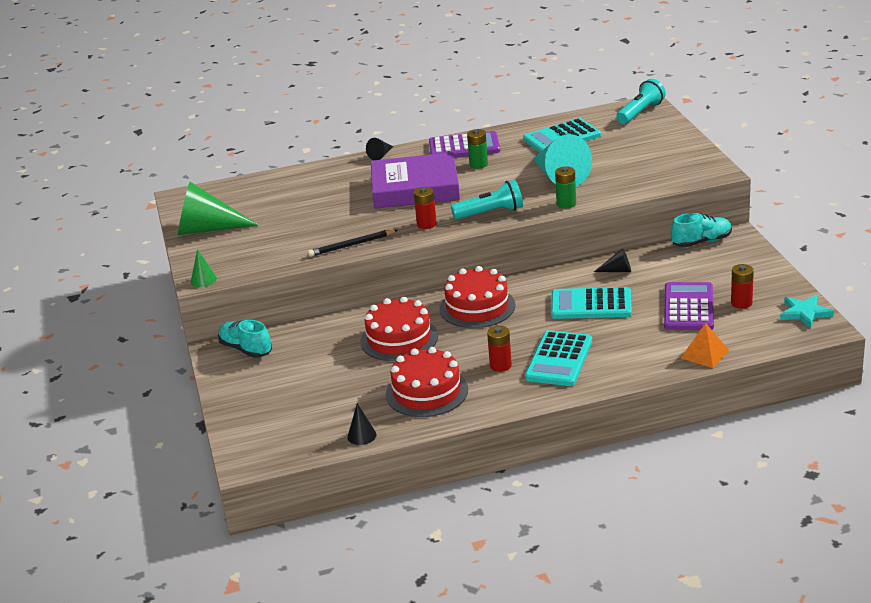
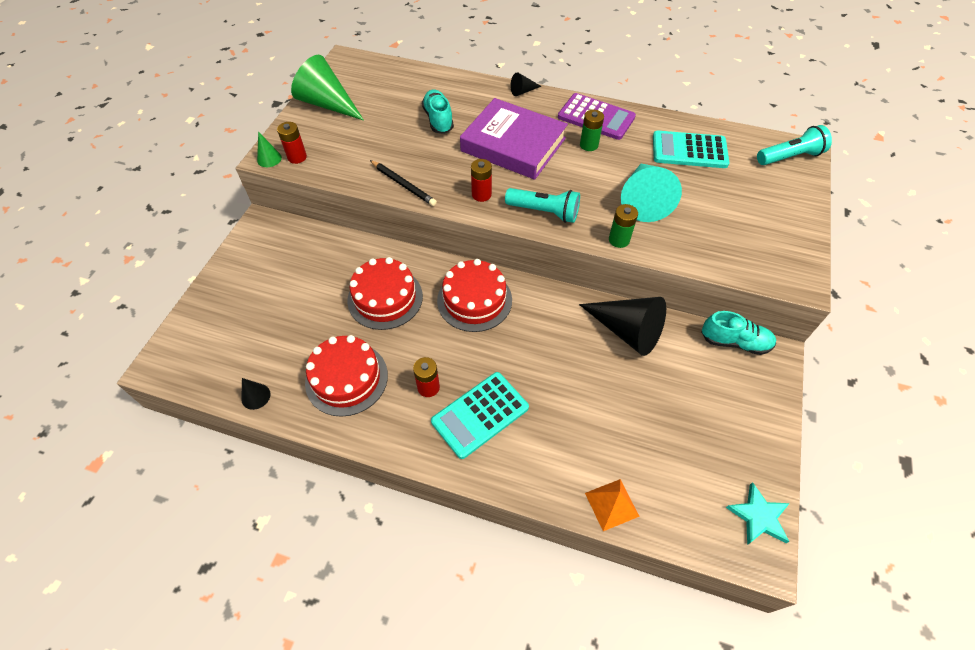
camera: 30 degrees right, 25 degrees up
turquoise shoe [218,320,272,358] -> turquoise shoe moved to [422,90,454,134]
black pencil [308,230,398,257] -> black pencil turned 150 degrees counterclockwise [370,160,437,206]
turquoise calculator [551,287,632,319] -> none
black cone [594,248,631,272] -> black cone [579,297,666,356], size x2.21
purple calculator [664,282,714,330] -> none
red battery [731,264,754,309] -> red battery moved to [277,122,307,164]

